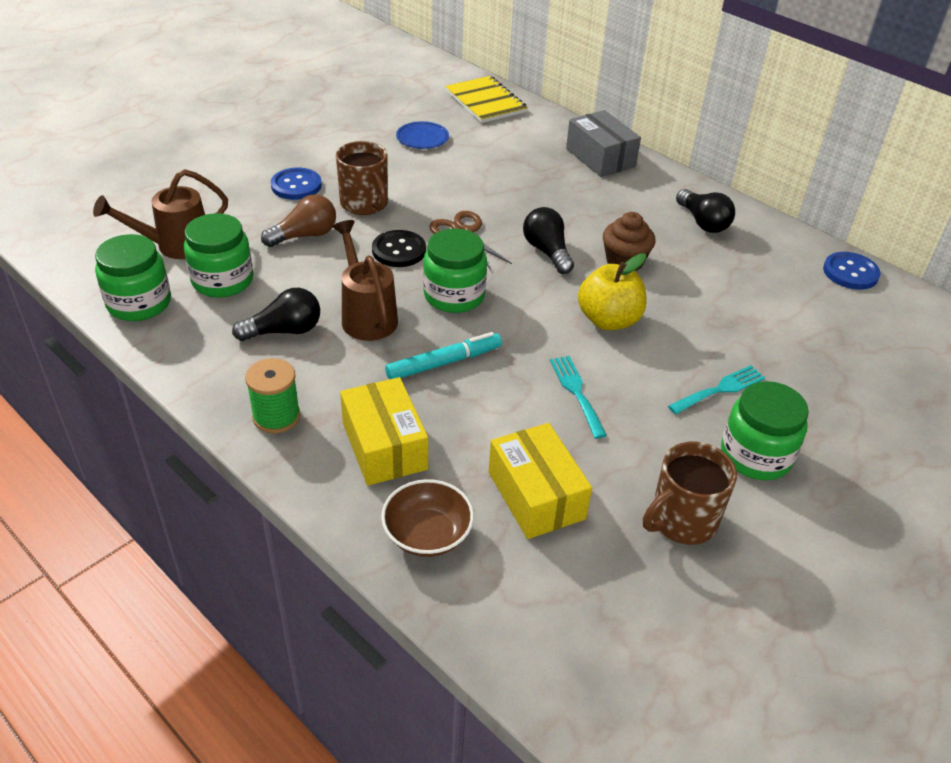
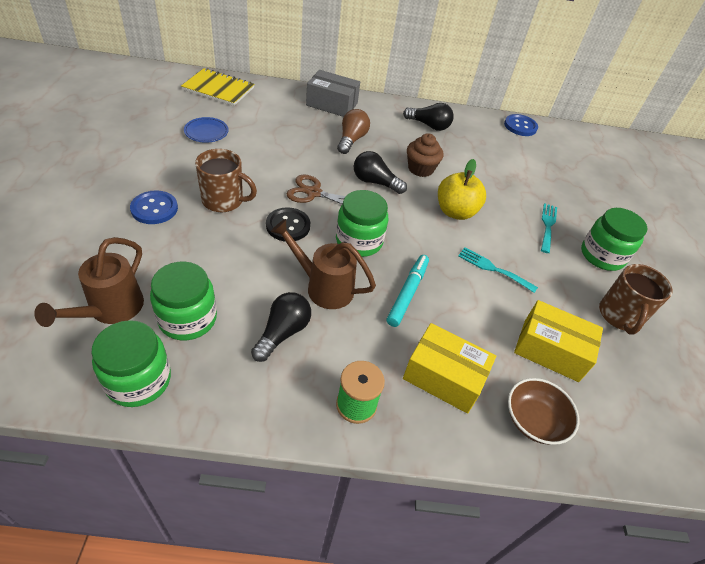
camera: 45 degrees left, 5 degrees up
brown light bulb [261,194,336,247] -> brown light bulb moved to [337,109,370,154]

